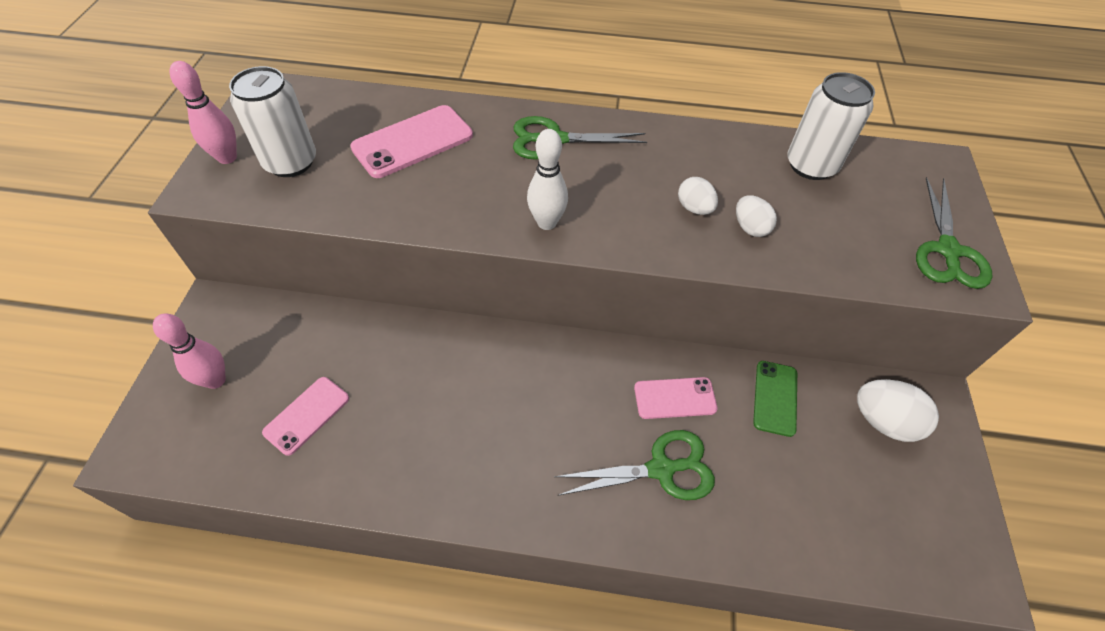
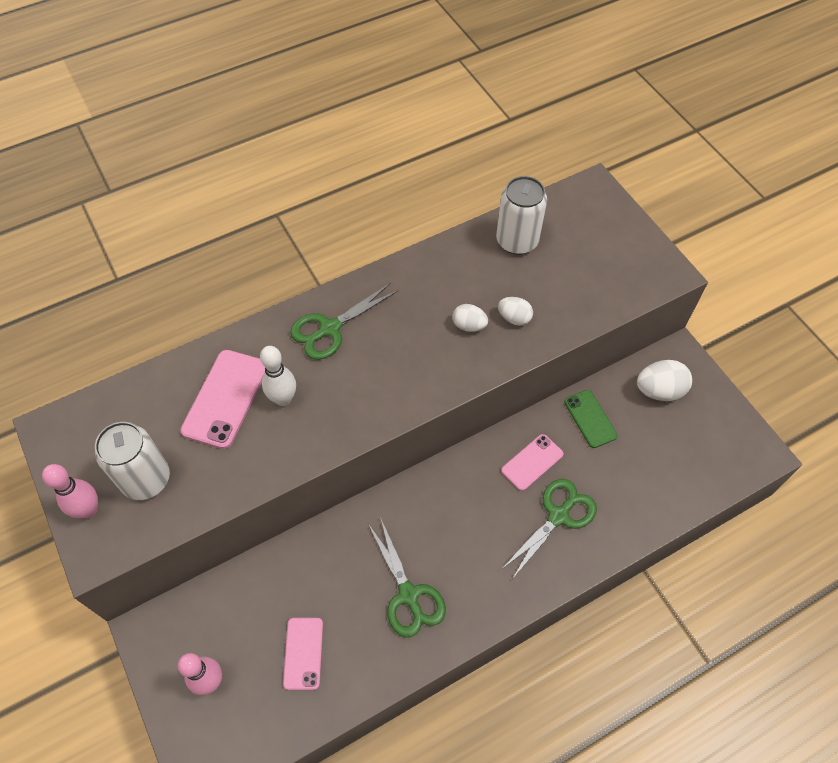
camera: 35 degrees left, 5 degrees up
white bowling pin [527,129,568,230] -> white bowling pin moved to [260,346,296,406]
green scissors [916,177,993,289] -> green scissors moved to [368,517,446,638]

